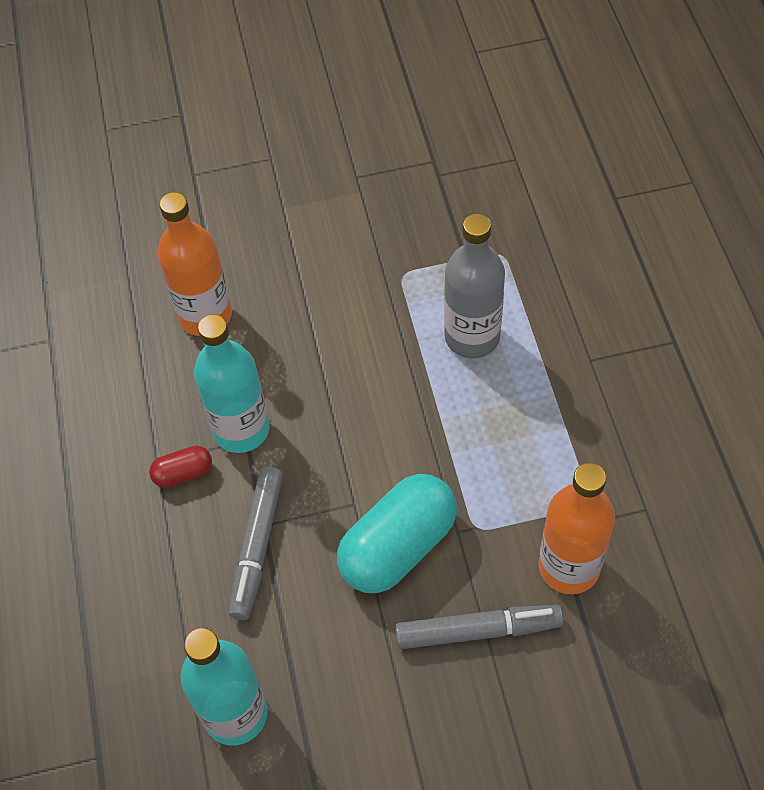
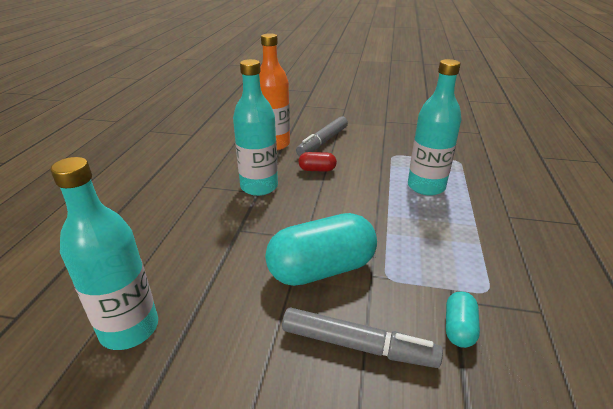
camera: 20 degrees right, 25 degrees down
red capsule [149,446,212,488] -> red capsule moved to [298,152,337,172]
grey marker [228,466,283,620] -> grey marker moved to [296,116,348,156]
grey bottle [444,214,505,358] -> turquoise bottle [408,59,461,196]
orange bottle [538,463,615,594] -> turquoise capsule [446,291,480,348]

